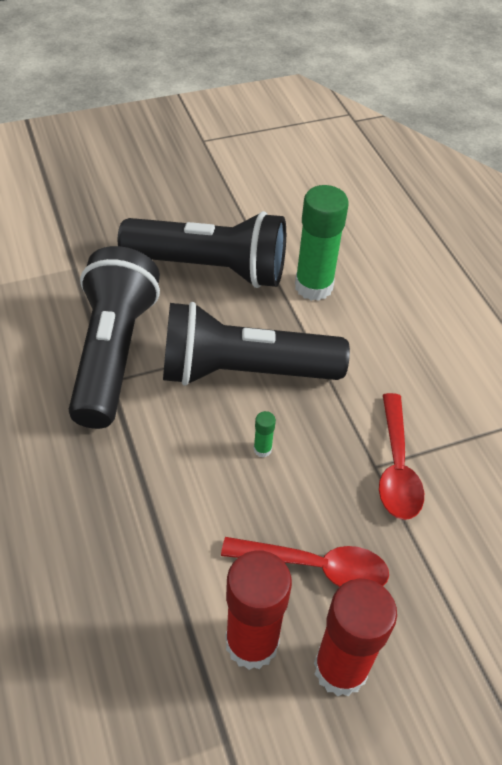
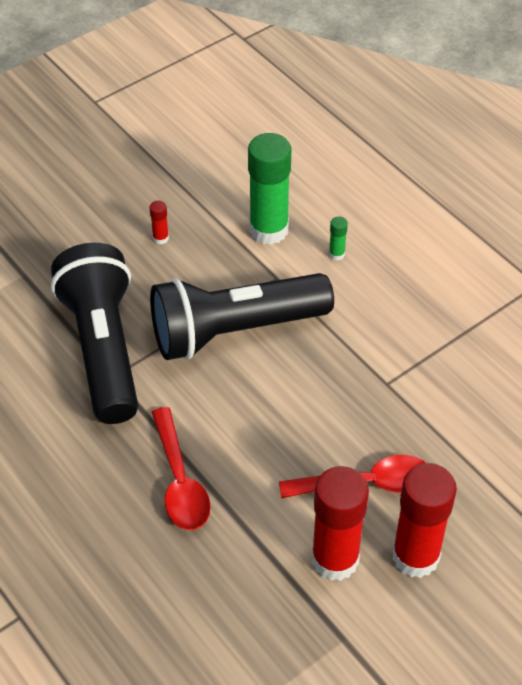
camera: 15 degrees left, 0 degrees up
black flashlight [118,211,286,288] -> red glue stick [149,201,169,244]
green glue stick [254,411,276,458] -> green glue stick moved to [329,216,348,261]
red spoon [379,393,424,520] -> red spoon moved to [151,407,211,530]

